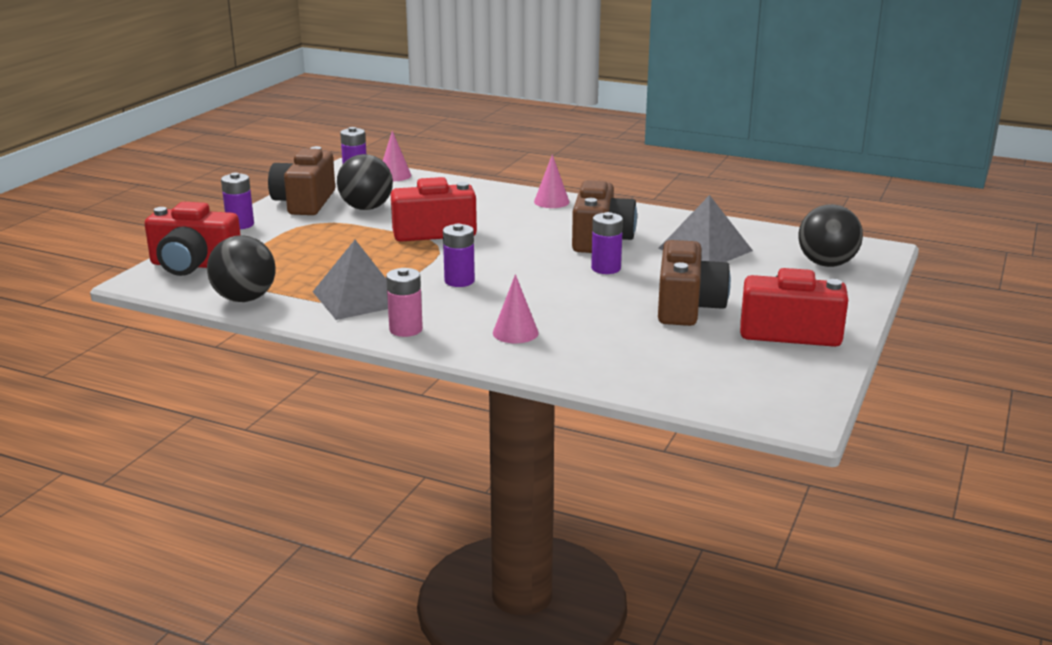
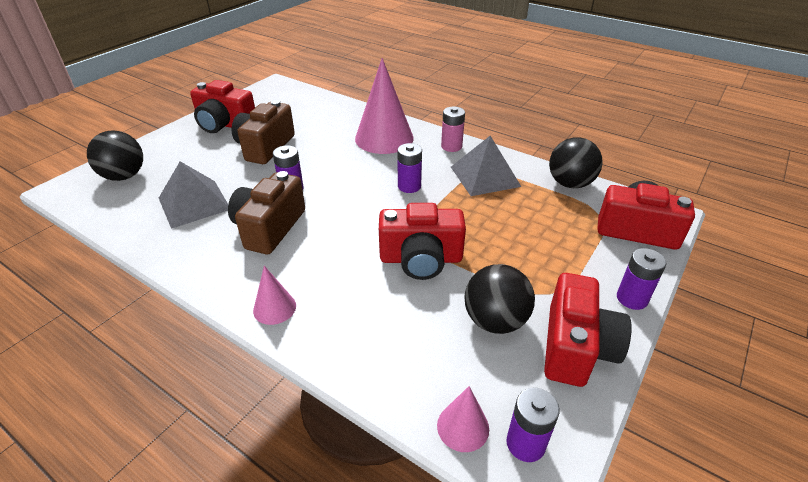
camera: 170 degrees left, 15 degrees up
brown camera [268,146,335,215] -> red camera [544,273,632,387]
pink cone [493,274,539,343] -> pink cone [355,58,414,154], size x2.06

